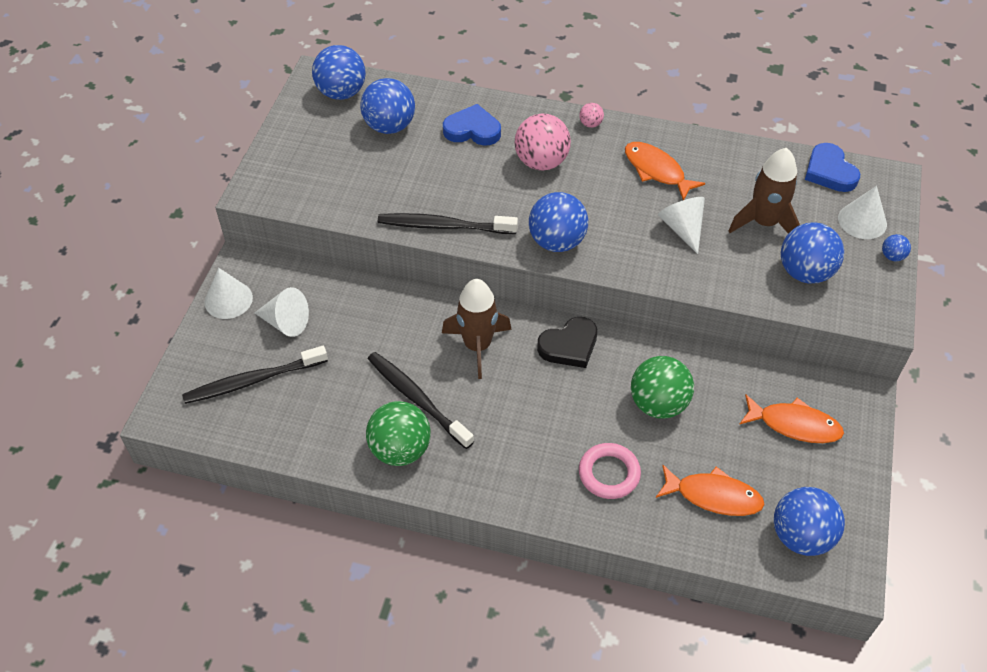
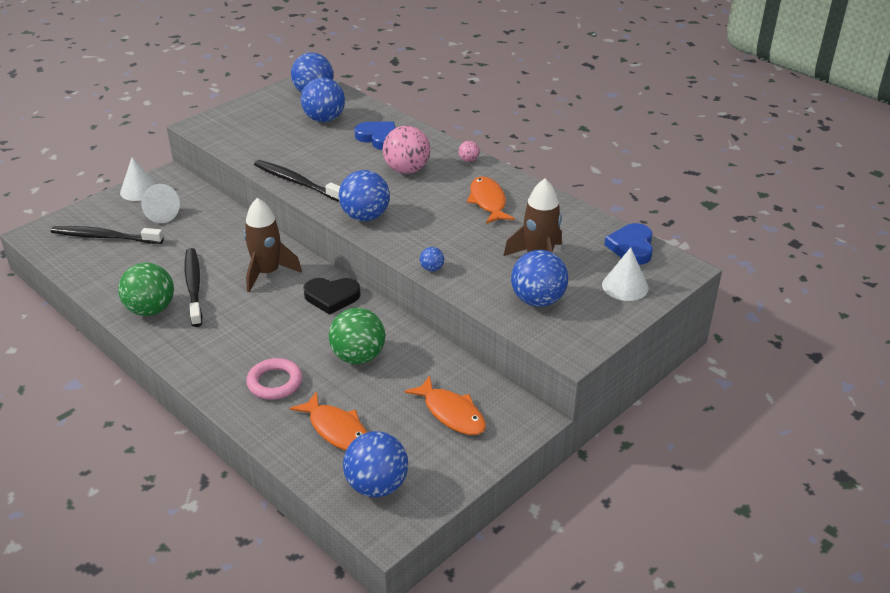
camera: 30 degrees right, 15 degrees down
white cone [658,197,705,254] -> none
blue ball [882,234,911,261] -> blue ball moved to [420,247,444,271]

